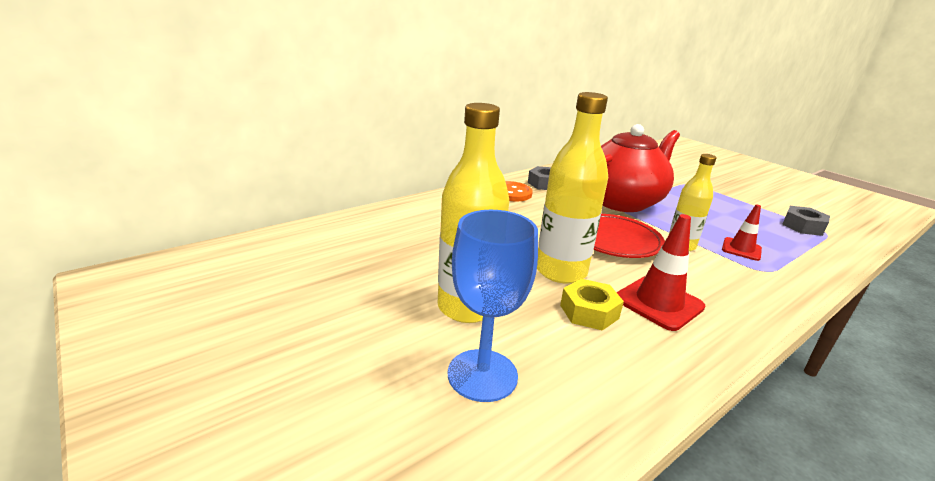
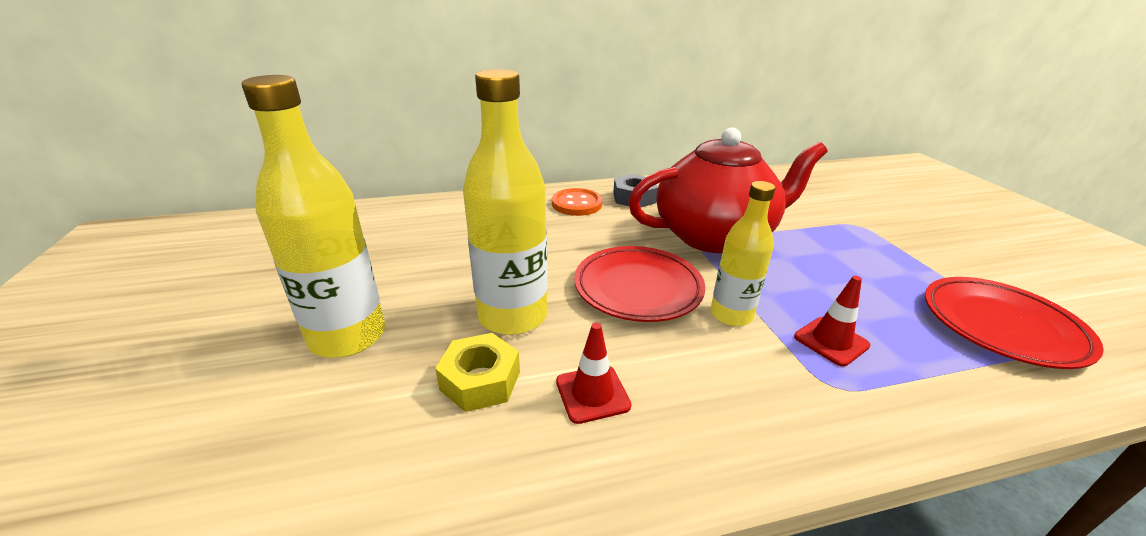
camera: 25 degrees right, 5 degrees up
blue goblet [448,210,538,402] -> none
red traffic cone [616,214,705,331] -> red traffic cone [556,323,632,424], size x0.62
grey nut [782,206,830,236] -> red plate [925,277,1104,369]

